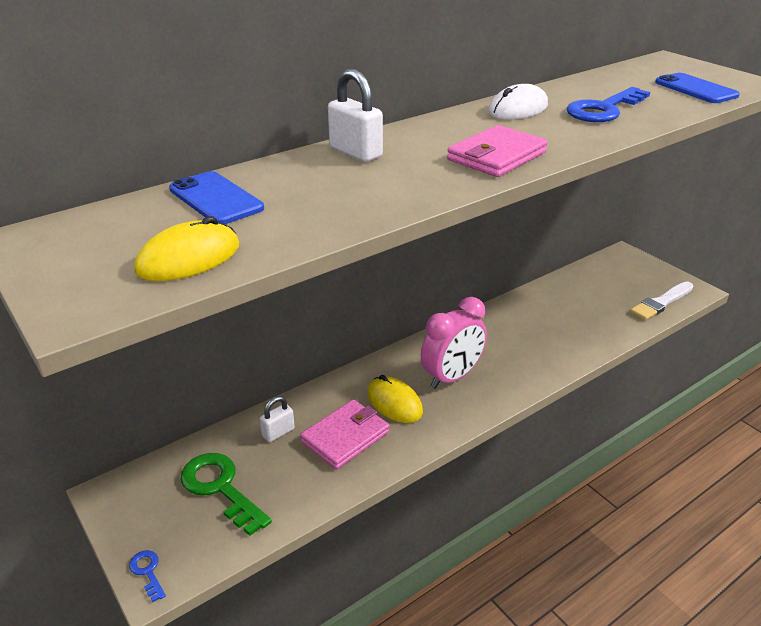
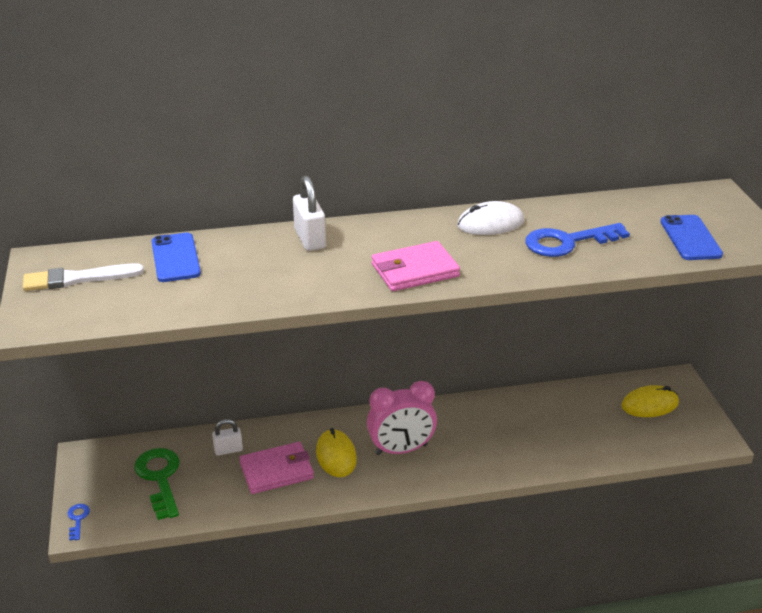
camera: 25 degrees right, 0 degrees up
yellow mouse [134,216,239,281] -> yellow mouse moved to [621,385,679,417]
white brush [630,281,693,320] -> white brush moved to [23,263,144,291]

